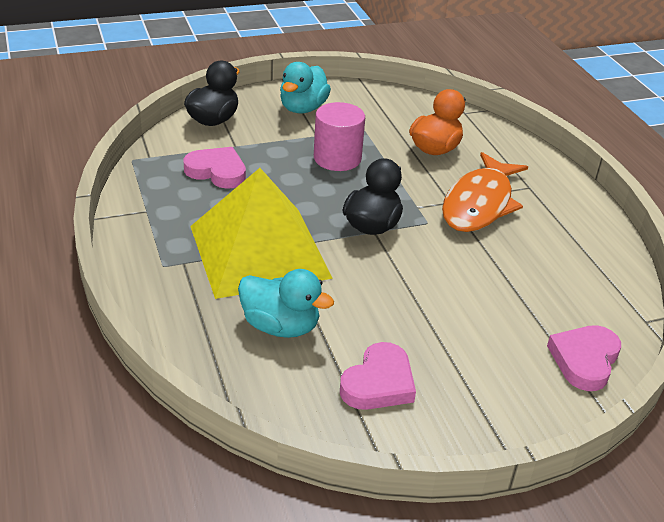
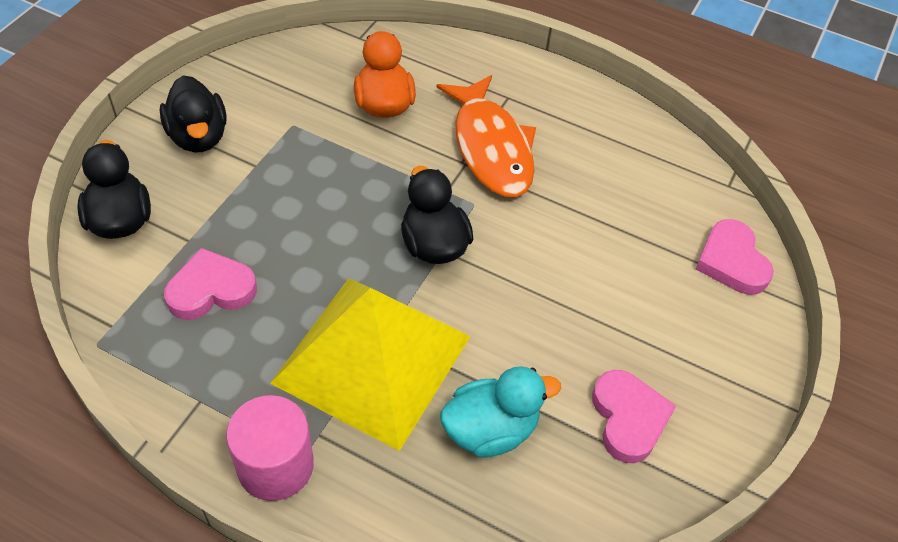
camera: 45 degrees left, 15 degrees up
turquoise duck [280,62,331,114] -> black duck [160,75,227,153]
pink cylinder [314,102,365,171] -> pink cylinder moved to [226,395,314,501]

